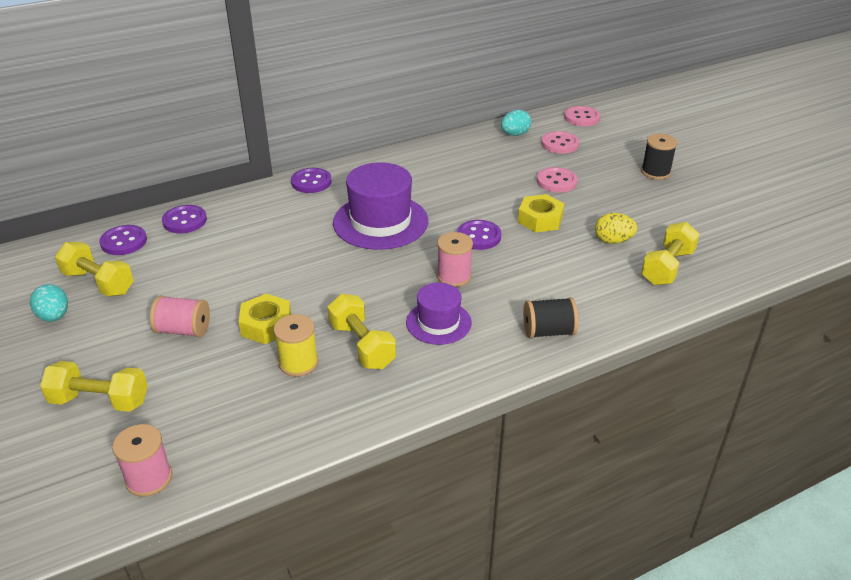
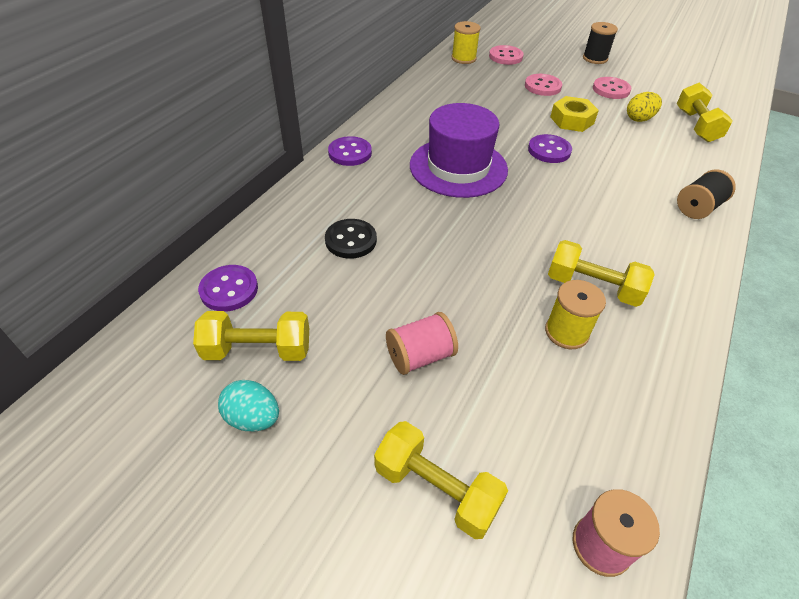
camera: 35 degrees left, 10 degrees up
yellow dumbbell [40,361,148,412] -> yellow dumbbell turned 60 degrees clockwise [374,421,508,539]
purple button [162,205,207,233] -> none
yellow nut [239,294,291,344] -> none
purple hat [406,283,472,345] -> none
pink spool [437,232,473,287] -> none
turquoise egg [501,110,531,136] -> yellow spool [452,21,481,64]
pink button [564,106,600,126] -> pink button moved to [593,77,632,99]
none -> black button [325,219,377,259]

